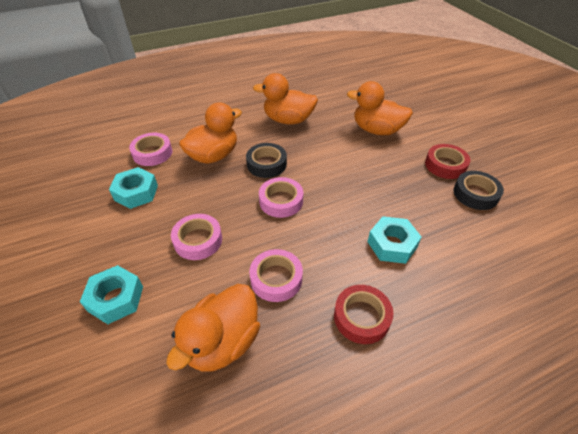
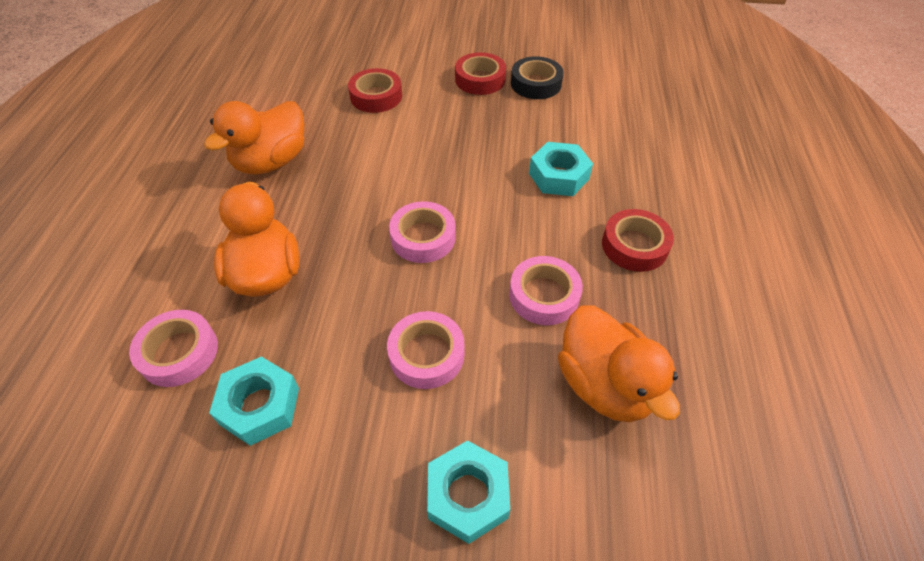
camera: 60 degrees left, 5 degrees up
black tape [246,143,287,178] -> none
orange duck [347,81,413,135] -> red tape [348,68,402,113]

